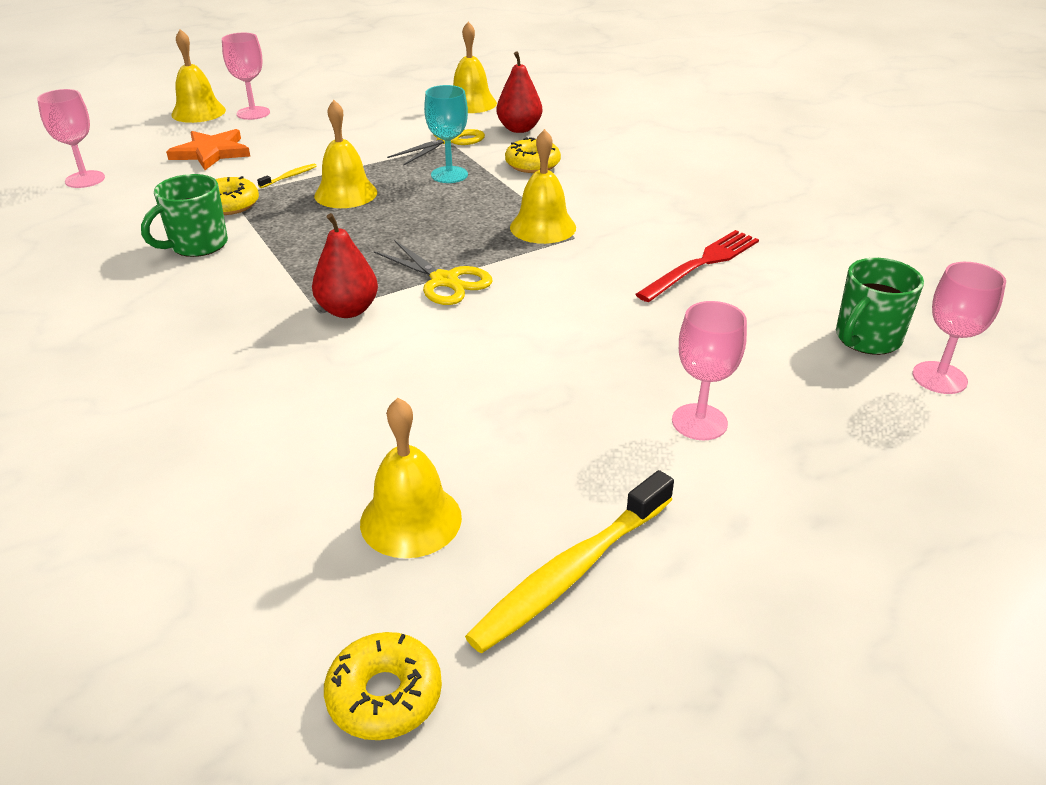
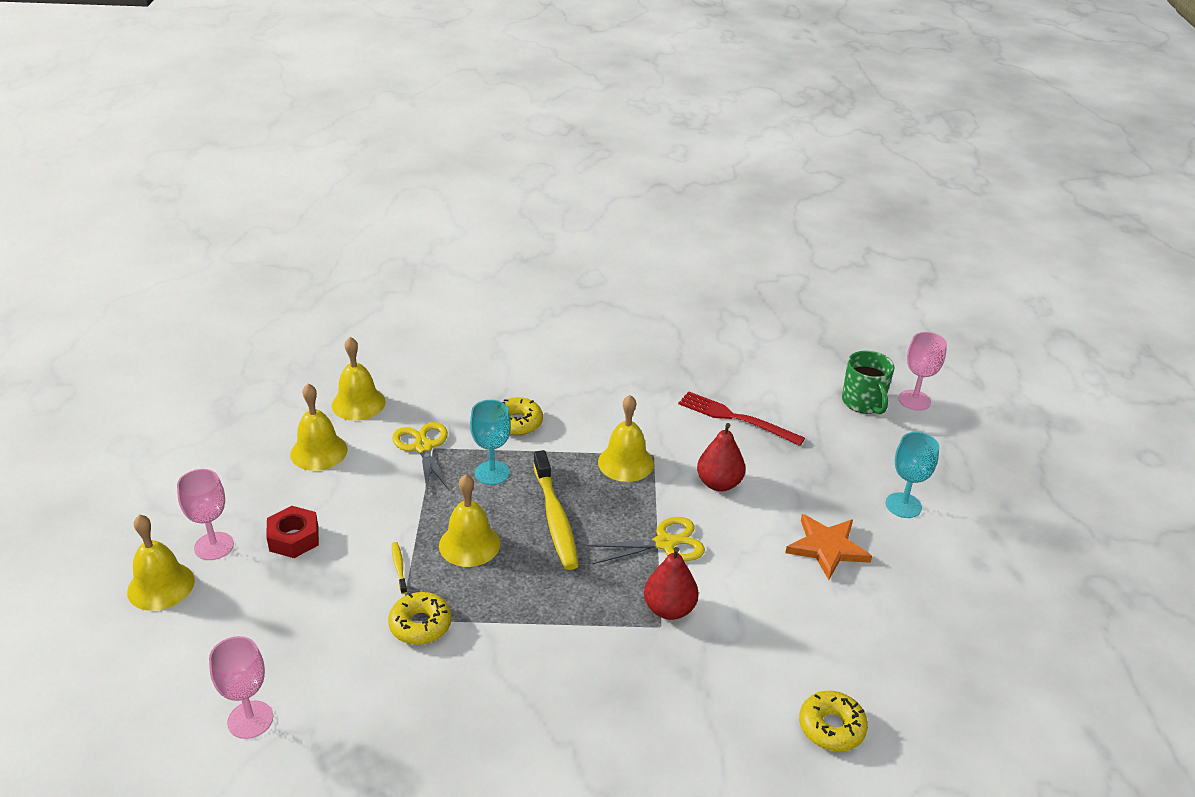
camera: 60 degrees left, 0 degrees up
green mug [141,174,228,257] -> none
orange star [166,129,250,170] -> orange star moved to [785,514,872,580]
yellow donut [324,632,442,740] -> yellow donut moved to [799,691,868,751]
yellow bell [360,398,462,558] -> yellow bell moved to [290,384,348,471]
yellow toothbrush [465,470,674,653] -> yellow toothbrush moved to [533,450,578,570]
red pear [496,51,542,133] -> red pear moved to [697,423,745,491]
red fork [635,230,759,302] -> red fork turned 45 degrees counterclockwise [678,391,805,446]
pink goblet [672,301,747,440] -> turquoise goblet [886,432,939,518]
none -> red nut [266,506,319,558]

